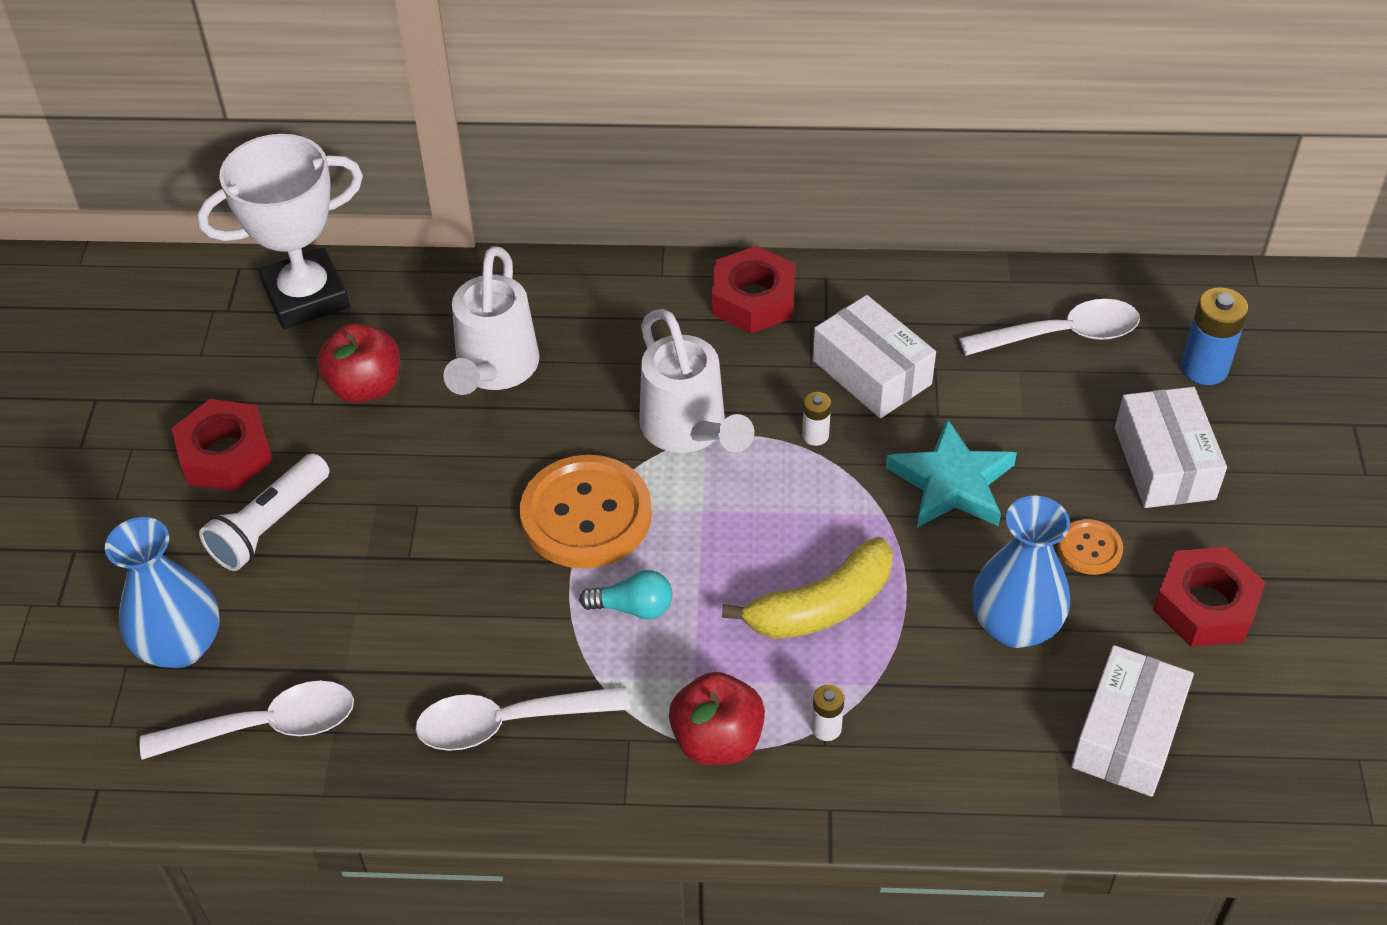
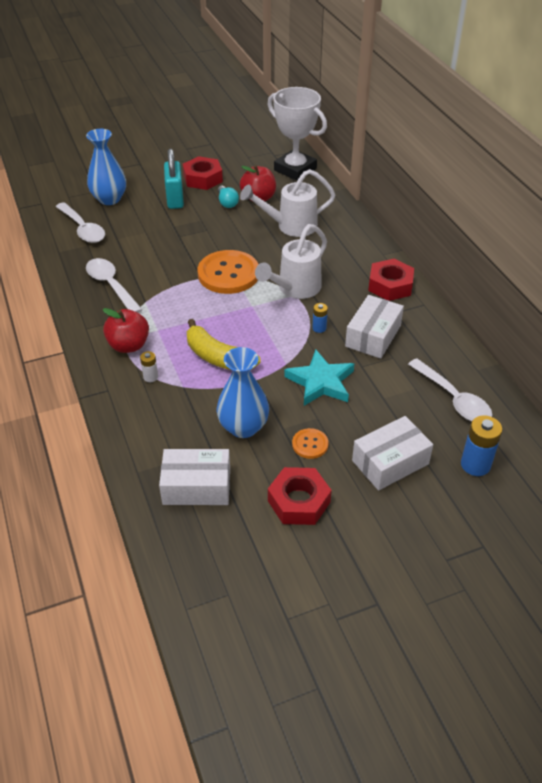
camera: 65 degrees right, 5 degrees down
white flashlight [199,453,330,571] -> turquoise padlock [164,148,184,209]
turquoise light bulb [579,570,673,619] -> turquoise light bulb moved to [218,186,239,208]
white battery [802,392,831,446] -> blue battery [312,303,328,333]

